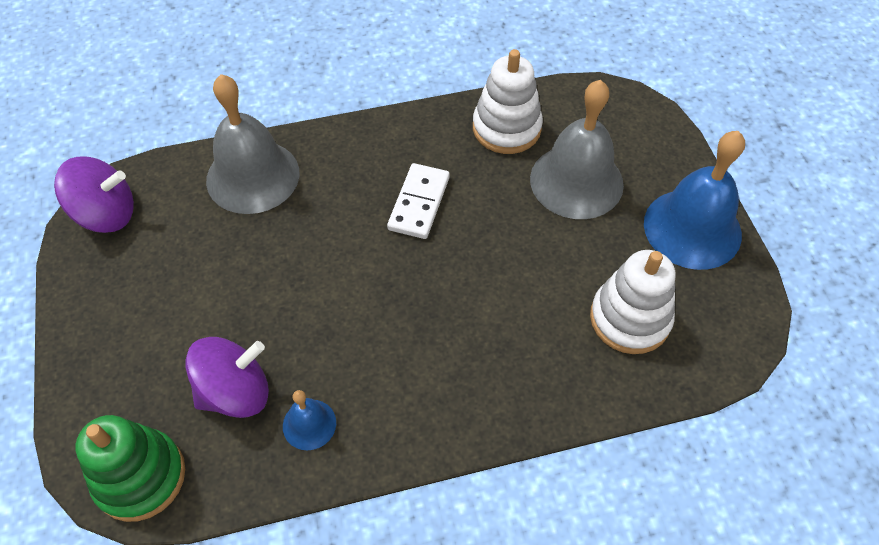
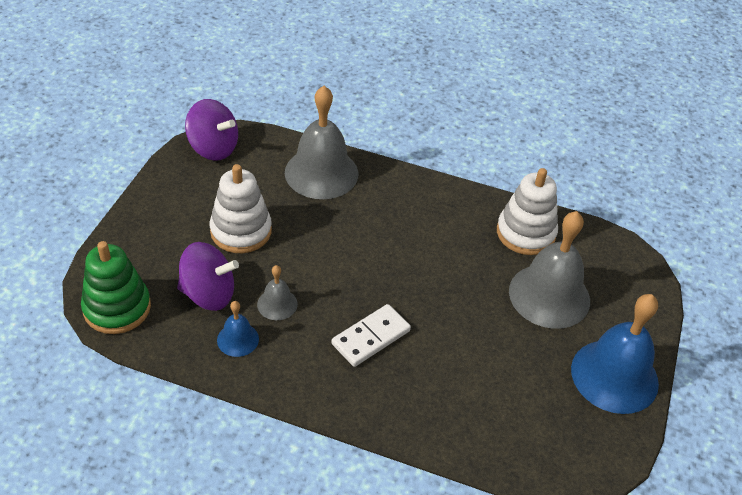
camera: 30 degrees right, 10 degrees down
white domino [387,163,450,239] -> white domino moved to [332,304,411,367]
white stacking toy [590,250,675,354] -> white stacking toy moved to [210,164,272,253]
none -> grey bell [257,265,298,320]

